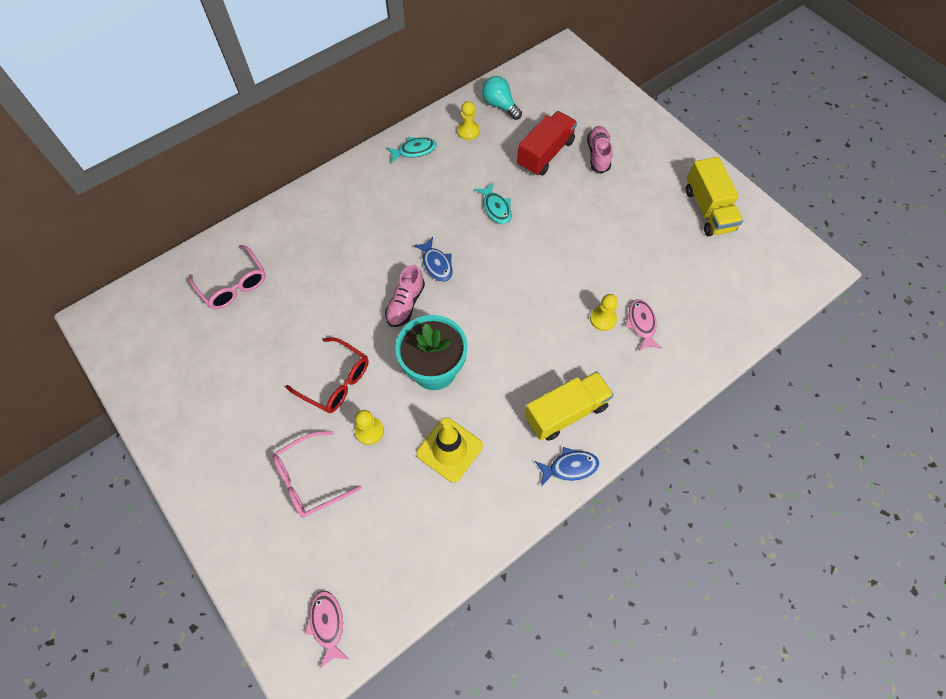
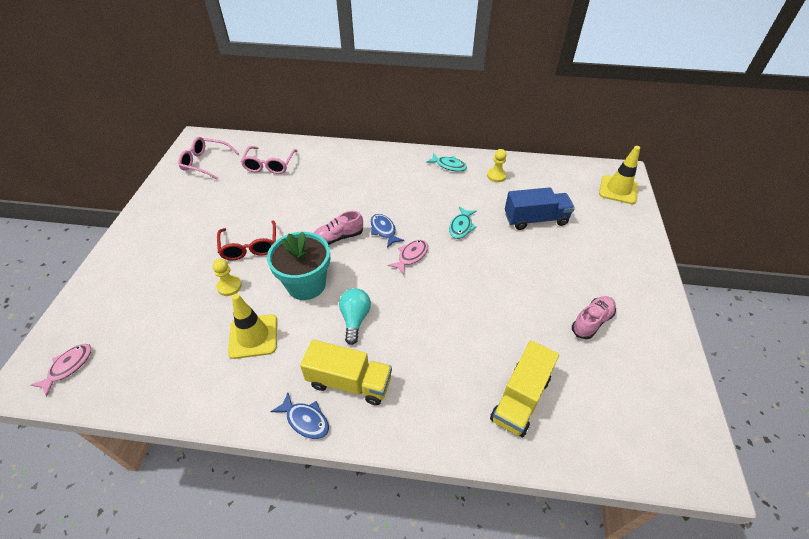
camera: 45 degrees right, 15 degrees down
pink glasses [273,431,362,518] -> pink glasses moved to [178,137,239,180]
blue fish [413,237,453,282] -> blue fish turned 135 degrees clockwise [371,214,404,248]
turquoise light bulb [482,76,522,120] -> turquoise light bulb moved to [339,288,371,345]
red truck [517,111,577,176] -> blue truck [505,187,575,230]
pink shoe [587,126,613,174] -> pink shoe moved to [572,296,616,339]
yellow pawn [590,294,618,331] -> none
pink fish [625,299,662,351] -> pink fish moved to [388,240,428,275]
yellow truck [686,157,743,236] -> yellow truck moved to [490,340,559,437]
none -> yellow traffic cone [599,146,640,204]

